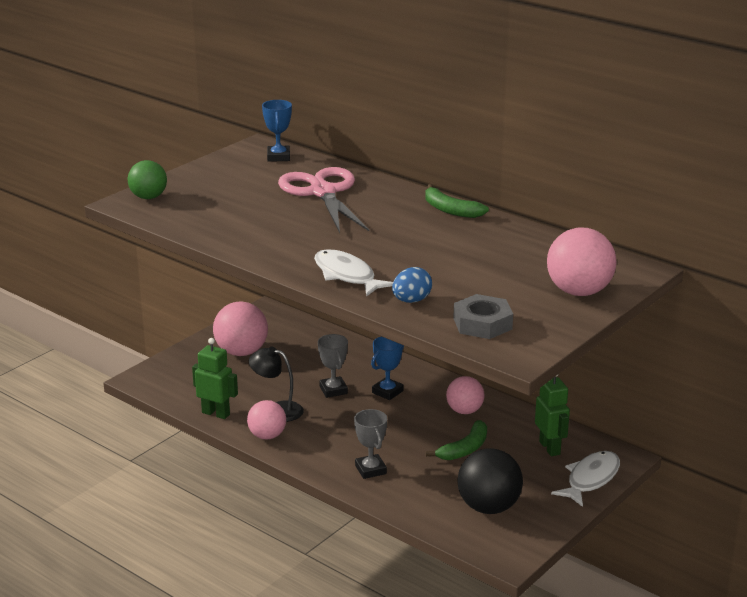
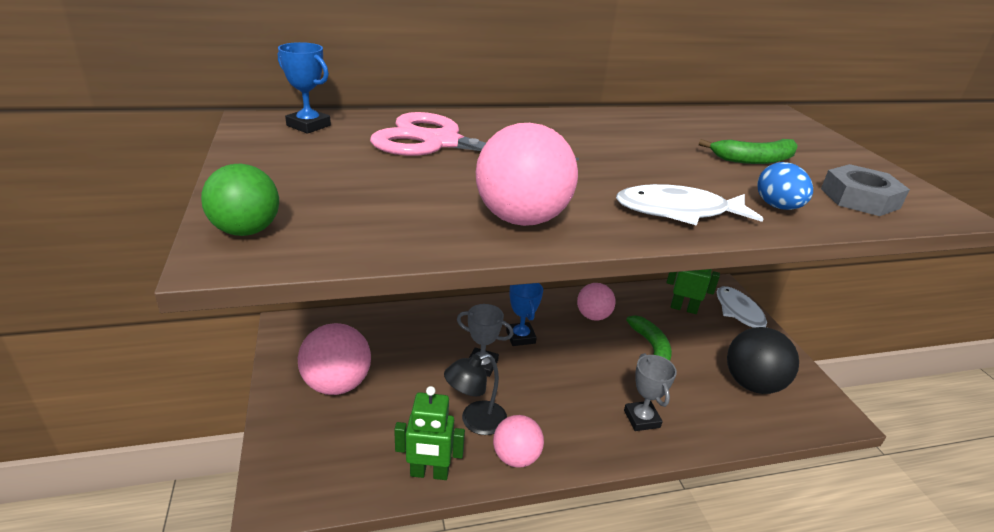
camera: 55 degrees left, 5 degrees up
green robot [192,338,238,419] -> green robot turned 150 degrees counterclockwise [394,386,465,480]
grey trophy [354,409,387,479] -> grey trophy turned 60 degrees clockwise [624,353,677,431]
green banana [425,184,489,218] -> green banana moved to [699,139,798,164]
pink ball [547,228,616,296] -> pink ball moved to [476,123,578,226]

